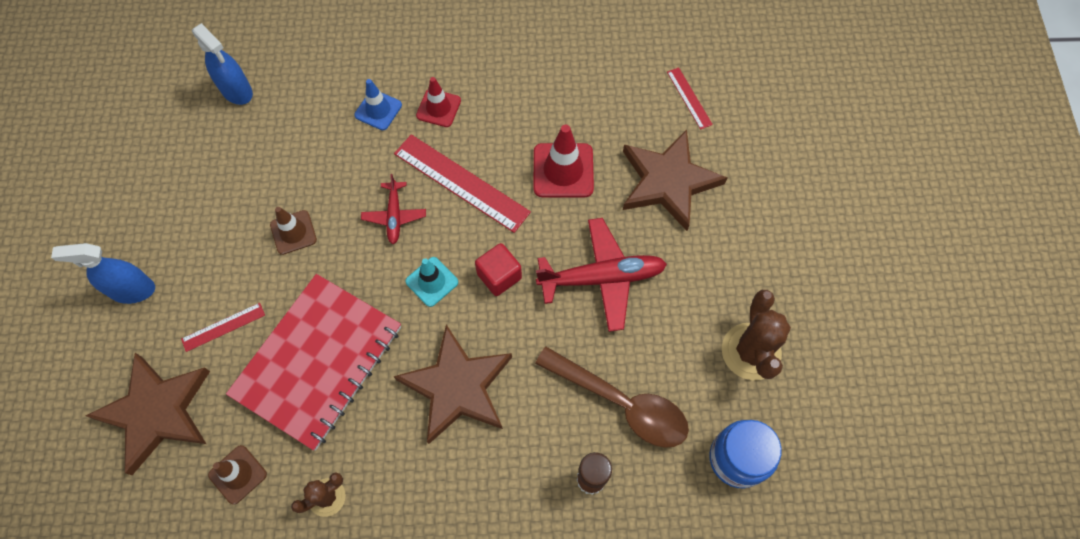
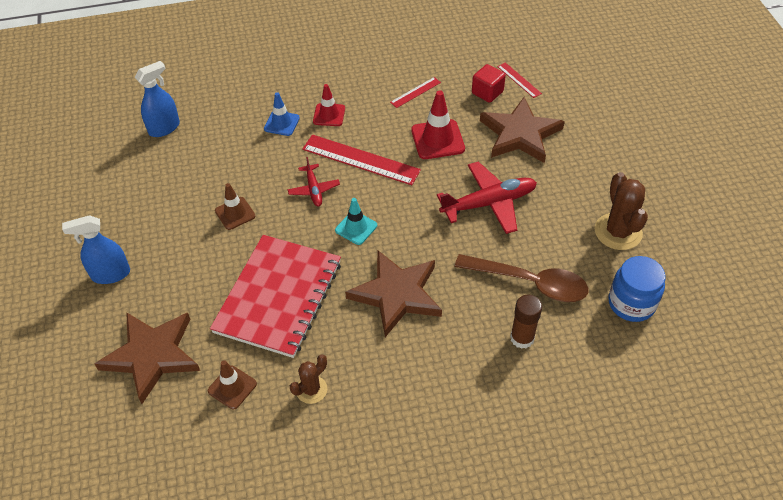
camera: 10 degrees left, 15 degrees down
red ruler [181,303,265,352] -> red ruler moved to [390,77,441,108]
blue spray bottle [192,23,253,105] -> blue spray bottle turned 75 degrees counterclockwise [135,61,180,137]
red cube [475,243,522,296] -> red cube moved to [472,64,506,103]

